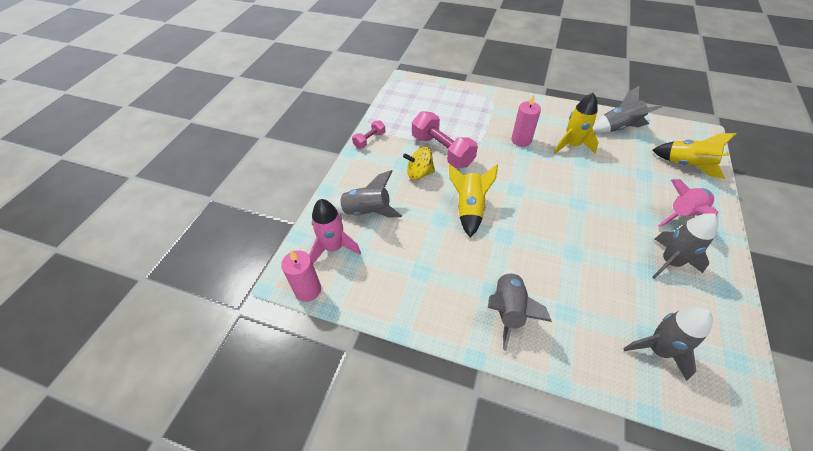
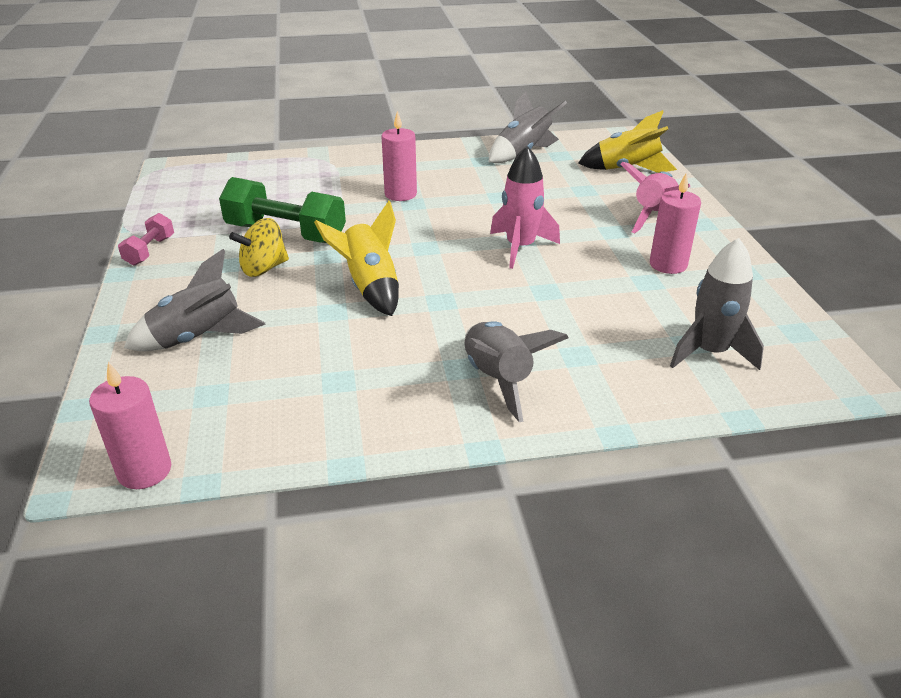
camera: 30 degrees left, 15 degrees down
pink rocket [309,199,361,264] -> pink rocket moved to [490,146,560,269]
pink dumbbell [412,111,478,168] -> green dumbbell [219,177,346,243]
yellow rocket [554,93,599,154] -> none
grey rocket [652,213,718,279] -> pink candle [650,173,701,274]

